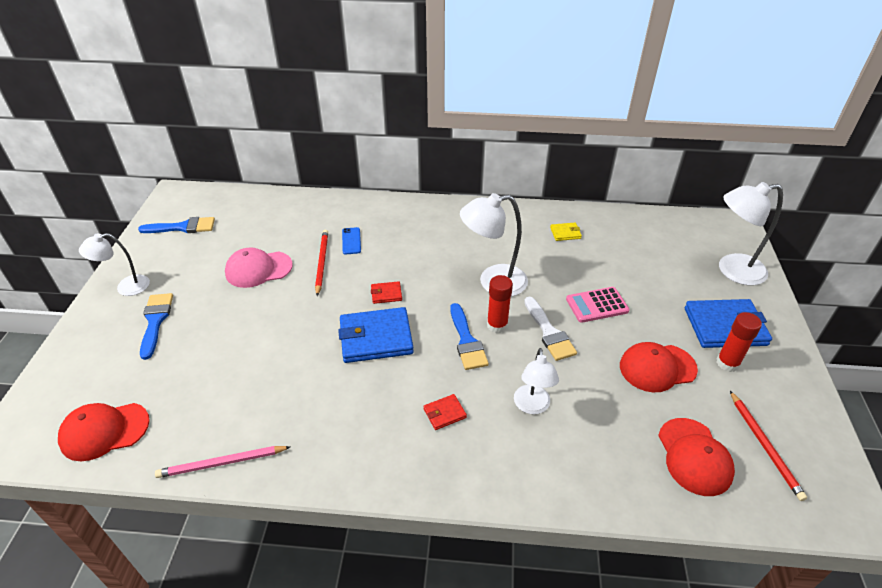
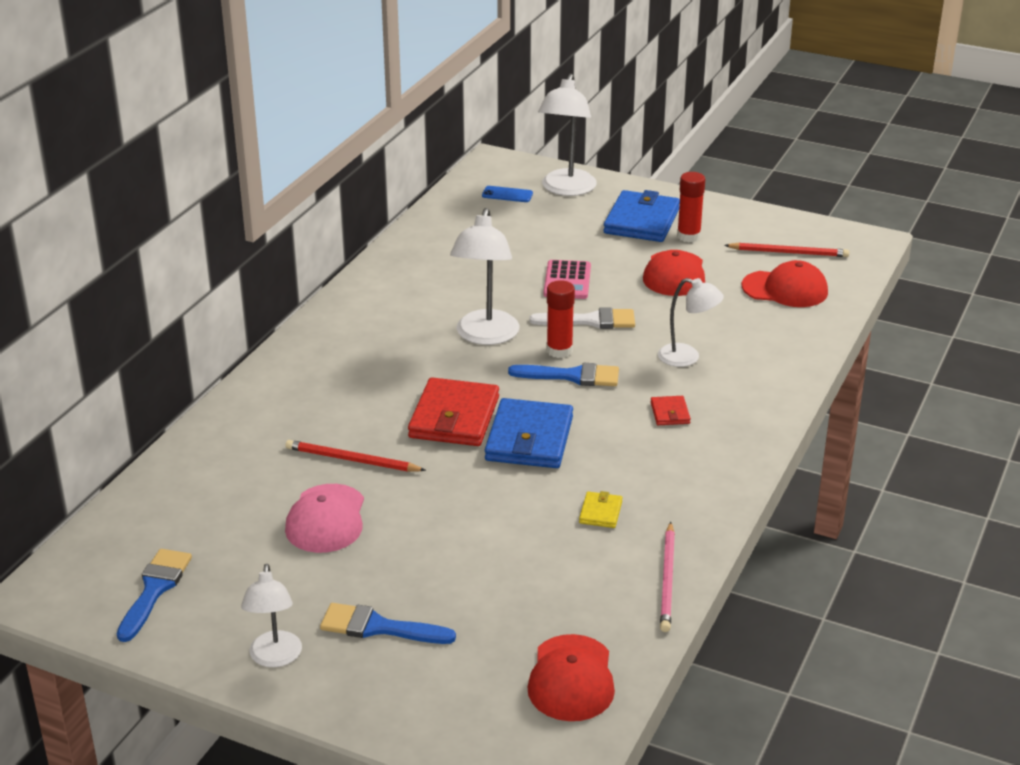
camera: 70 degrees left, 10 degrees down
blue phone [342,227,361,254] -> blue phone moved to [482,186,533,202]
red wallet [371,281,402,304] -> red wallet [408,377,499,446], size x2.17
yellow wallet [550,223,582,241] -> yellow wallet moved to [579,491,622,528]

